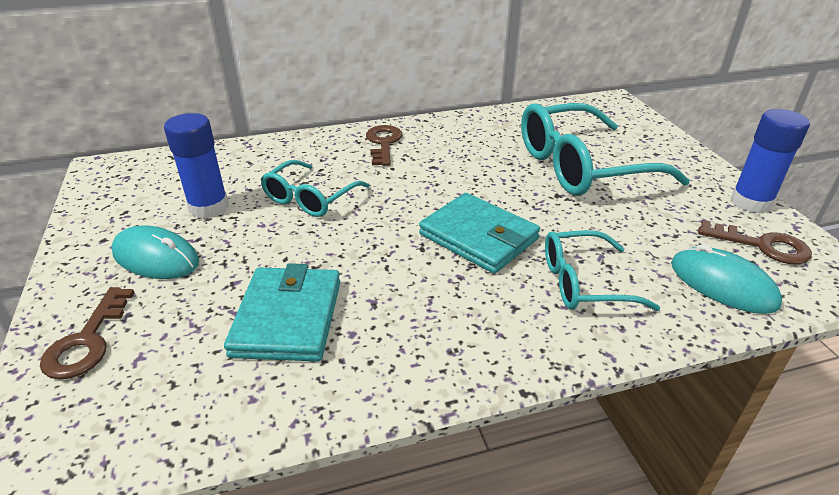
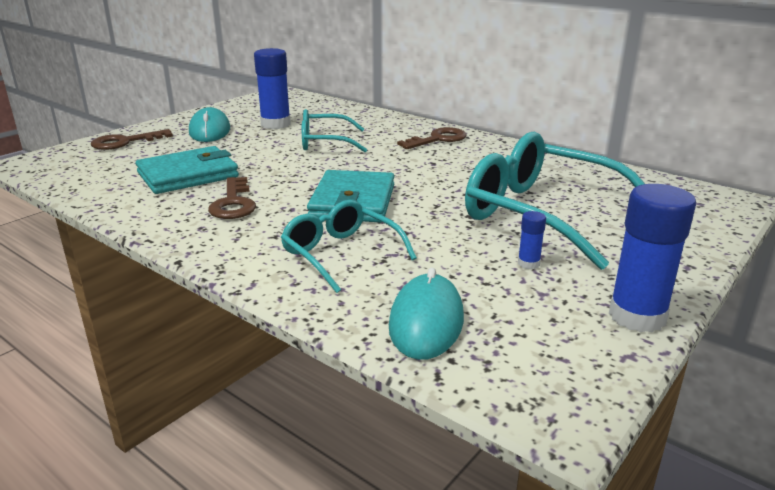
camera: 55 degrees right, 10 degrees down
brown key [698,220,812,264] -> brown key moved to [208,177,256,219]
none -> blue glue stick [518,211,546,269]

